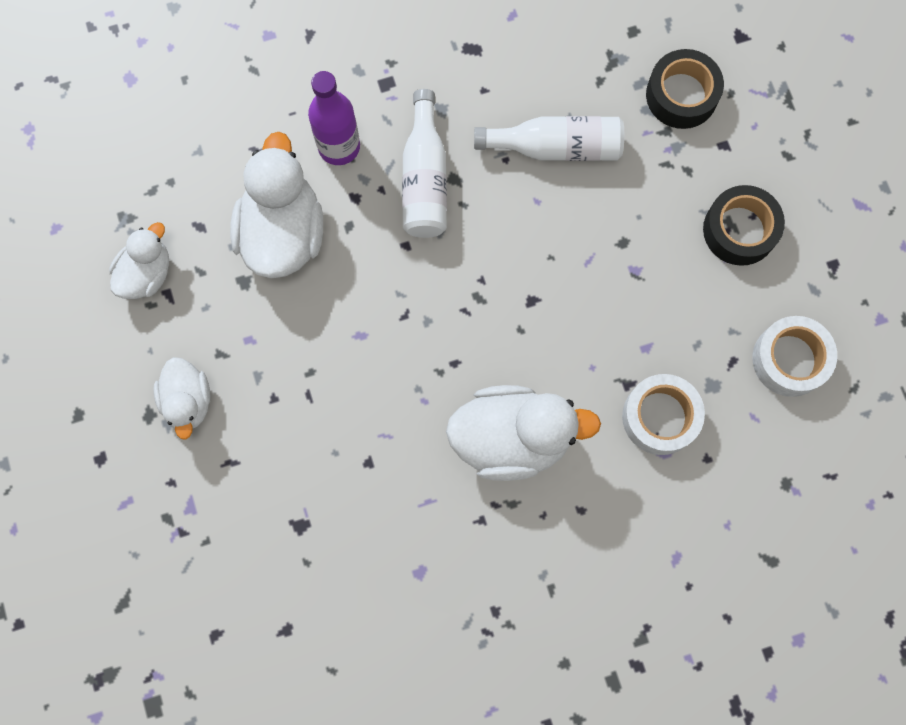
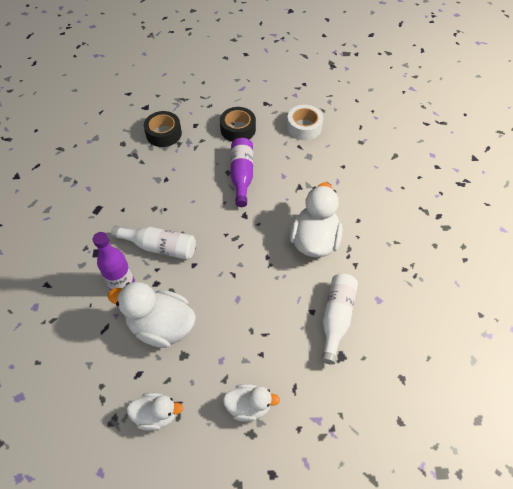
camera: 75 degrees left, 20 degrees down
white duck [109,222,169,299] -> white duck turned 135 degrees clockwise [127,393,183,431]
white bottle [474,116,624,161] -> white bottle moved to [321,273,358,365]
white tape [622,374,705,455] -> none
none -> purple bottle [230,138,253,207]

